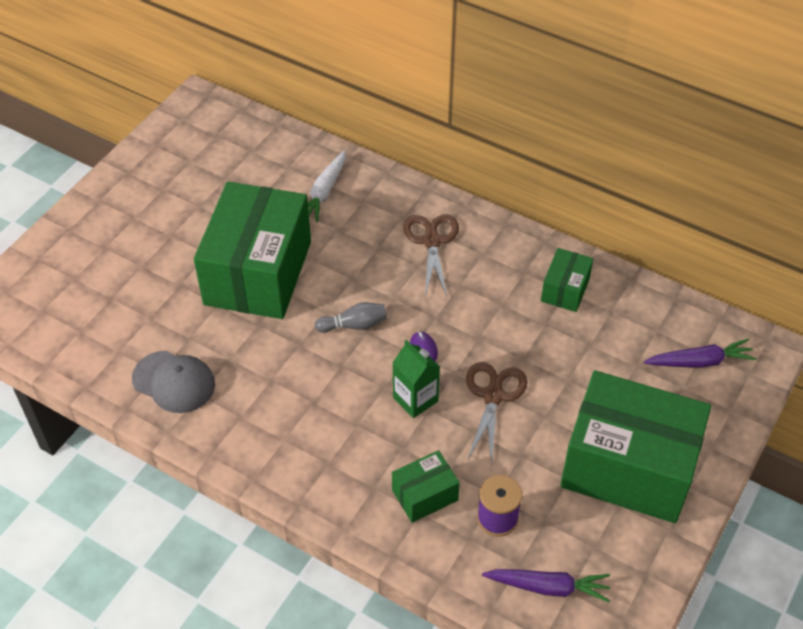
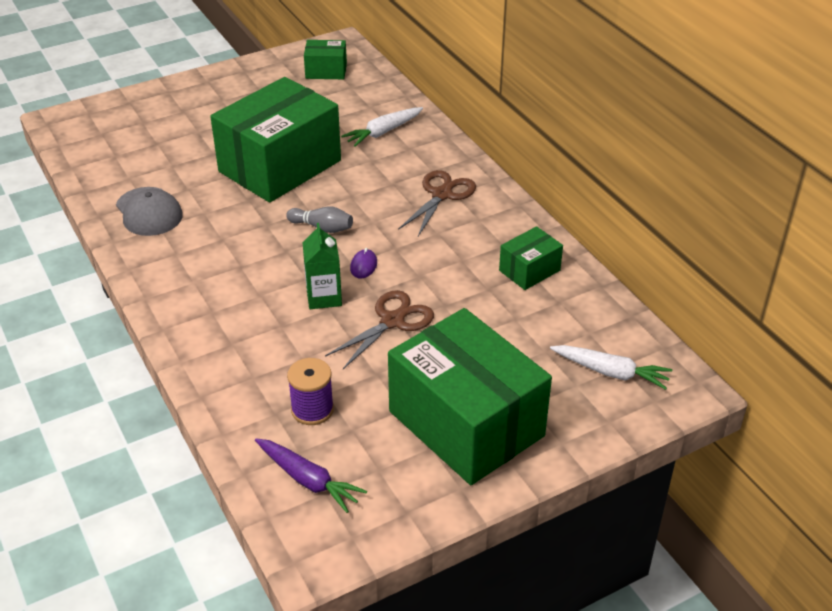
camera: 30 degrees right, 10 degrees down
green box [392,450,460,523] -> green box moved to [304,40,347,79]
purple carrot [644,339,757,368] -> white carrot [550,345,672,390]

